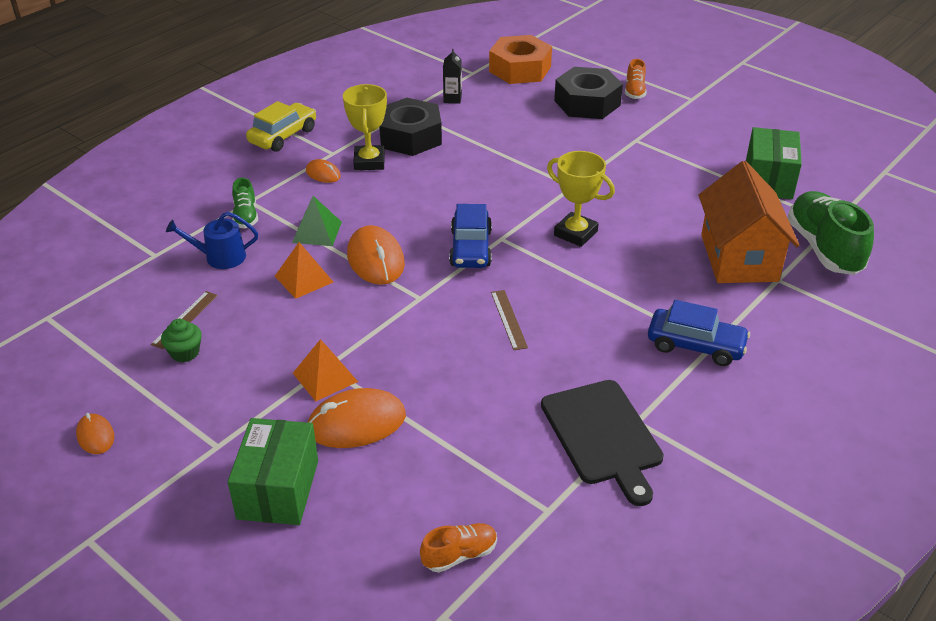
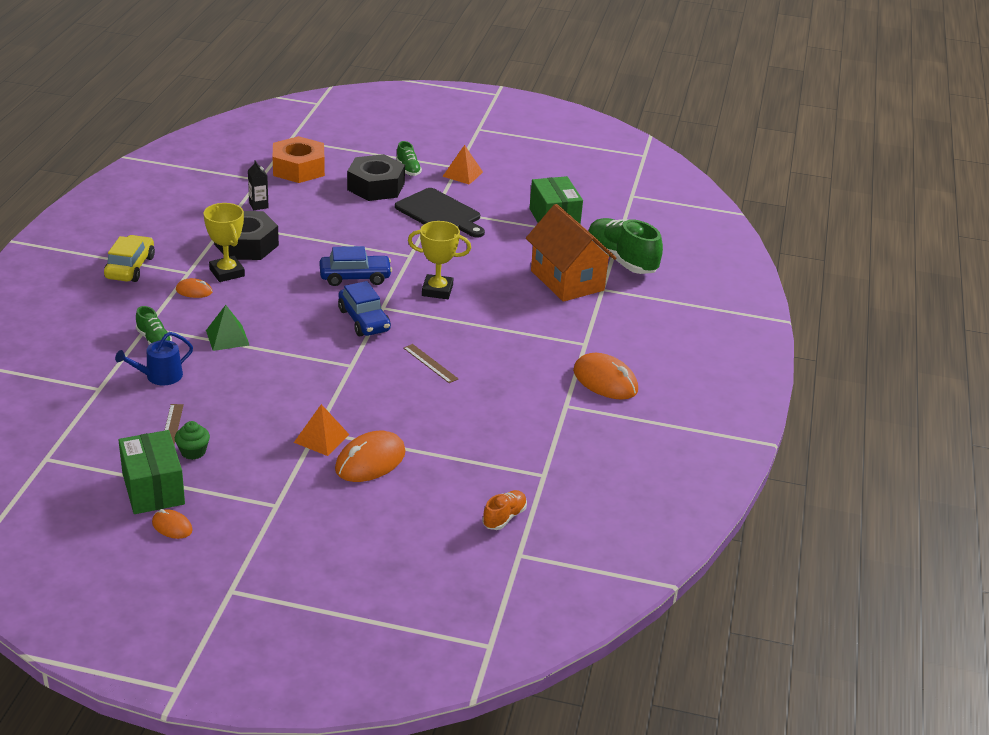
camera: 30 degrees left, 5 degrees down
green box [228,418,318,525] -> green box moved to [118,430,185,514]
orange pyramid [275,242,333,299] -> orange pyramid moved to [442,145,483,185]
orange mouse [347,225,405,285] -> orange mouse moved to [573,353,638,400]
black cutting board [541,380,664,506] -> black cutting board moved to [395,188,485,238]
orange shoe [625,59,647,99] -> green shoe [396,141,422,176]
blue car [648,300,750,366] -> blue car moved to [320,246,392,286]

